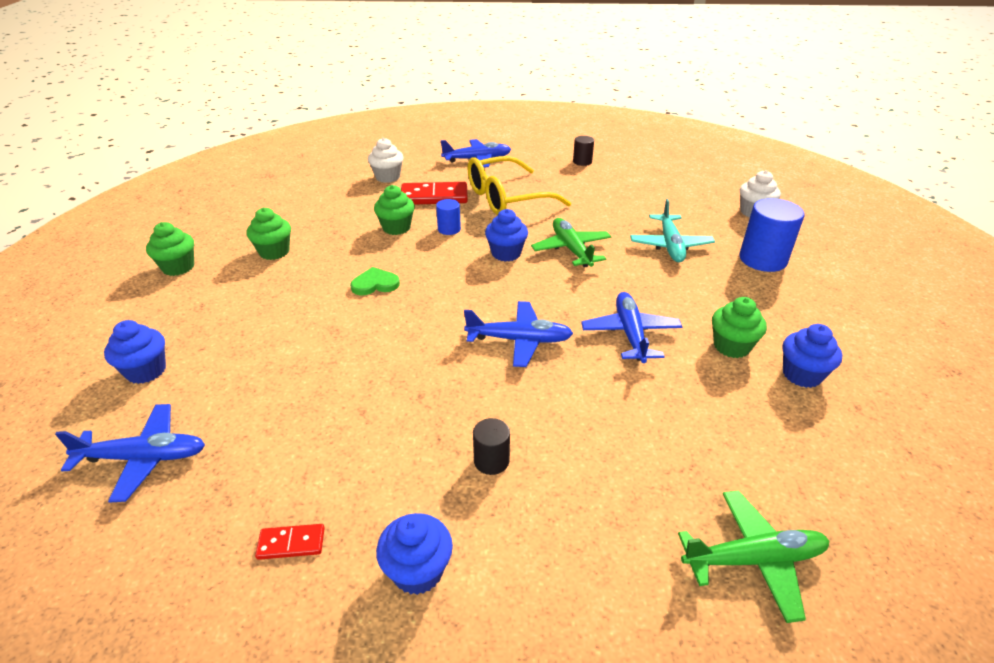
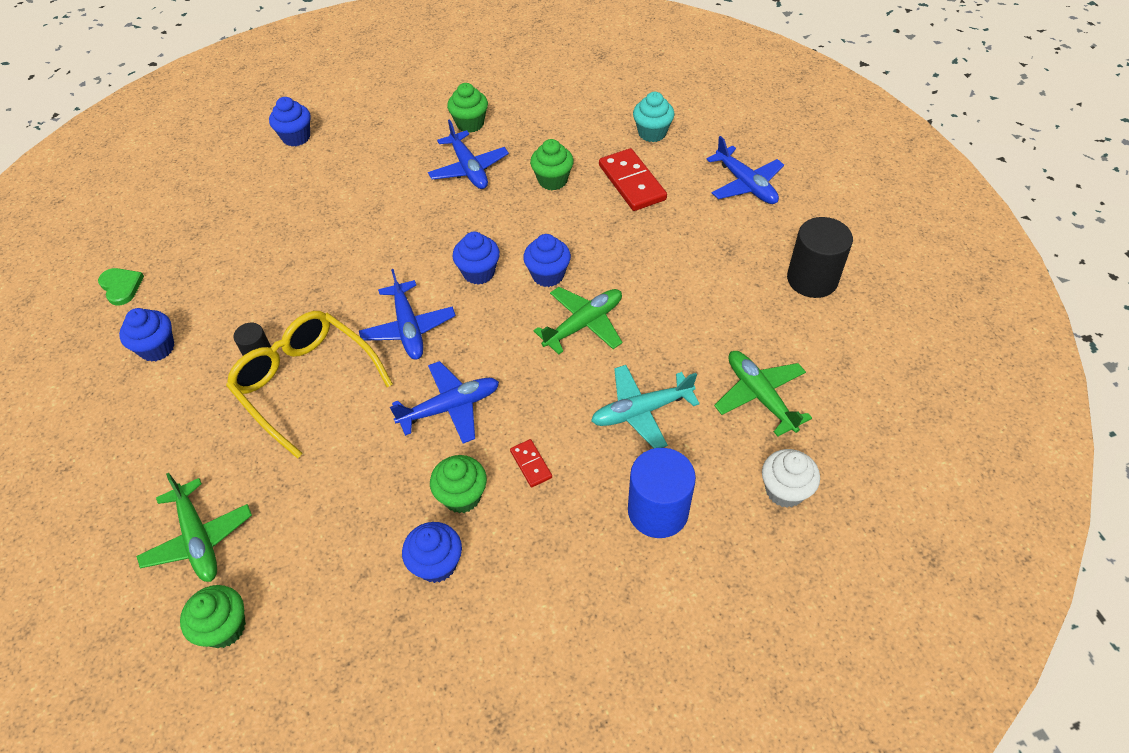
camera: 70 degrees right, 15 degrees up
blue plane [55,404,205,503] -> blue plane moved to [428,119,509,189]
green cupcake [146,222,194,276] -> green cupcake moved to [180,585,246,648]
red domino [255,524,325,560] -> red domino moved to [510,439,552,487]
green heart [350,267,400,295] -> green heart moved to [98,268,144,306]
white cupcake [368,138,404,183] -> turquoise cupcake [633,92,674,142]
blue cylinder [436,199,461,235] -> none
yellow glasses [468,156,571,215] -> yellow glasses moved to [226,311,393,459]
black cylinder [573,136,594,166] -> black cylinder [787,217,853,298], size x1.87
none -> blue cupcake [452,232,500,285]
none -> green plane [714,351,812,437]

